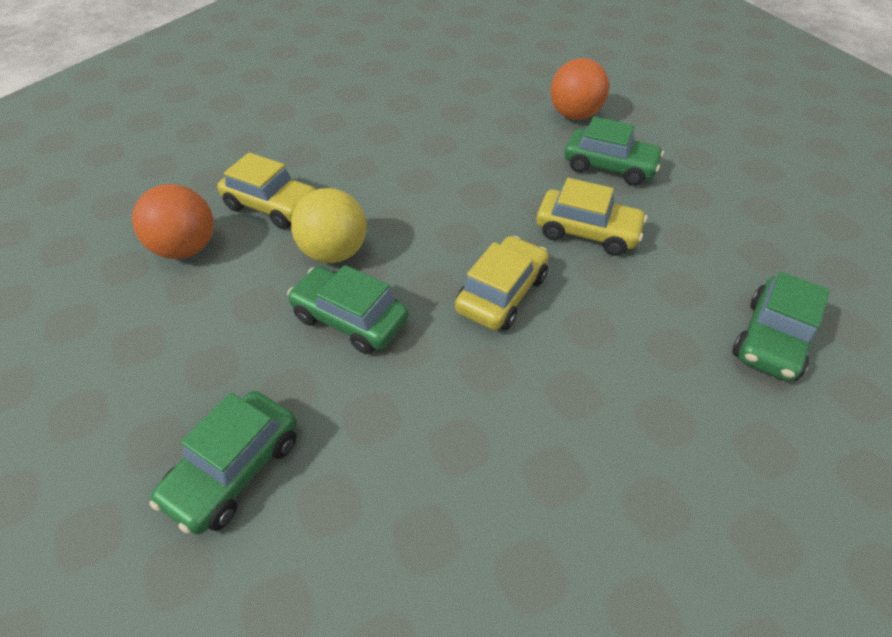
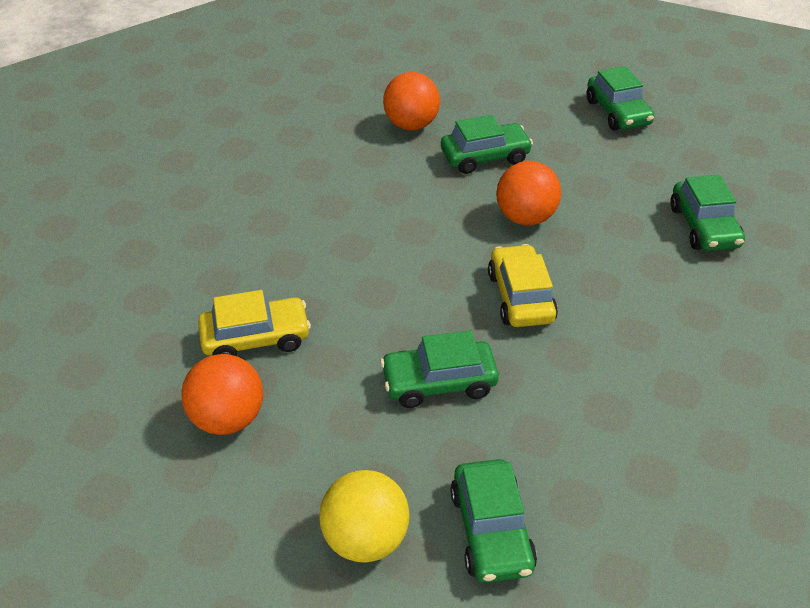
camera: 40 degrees left, 5 degrees down
yellow ball [291,188,367,263] -> yellow ball moved to [319,470,409,563]
yellow car [536,178,647,256] -> orange ball [496,161,561,226]
none -> green car [587,66,654,131]

